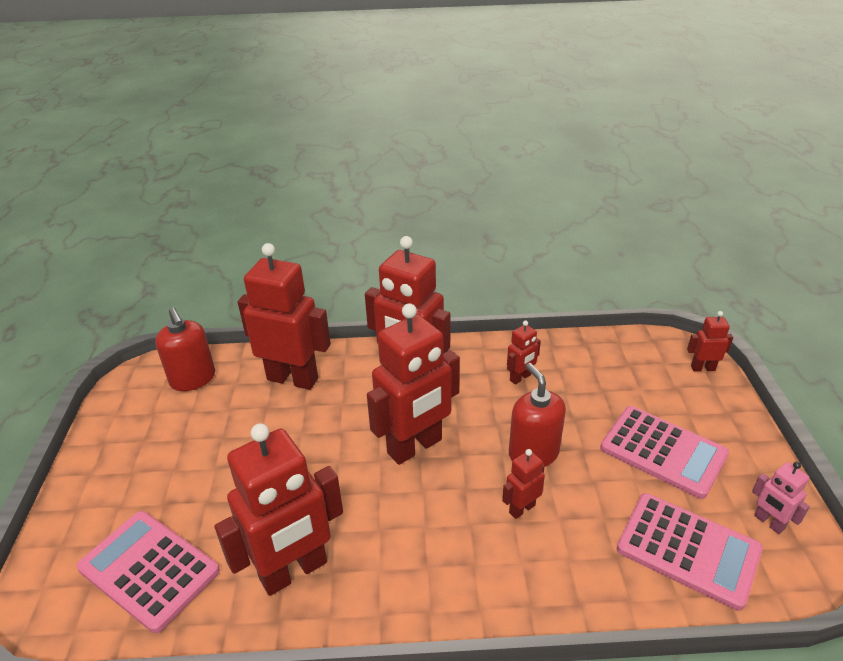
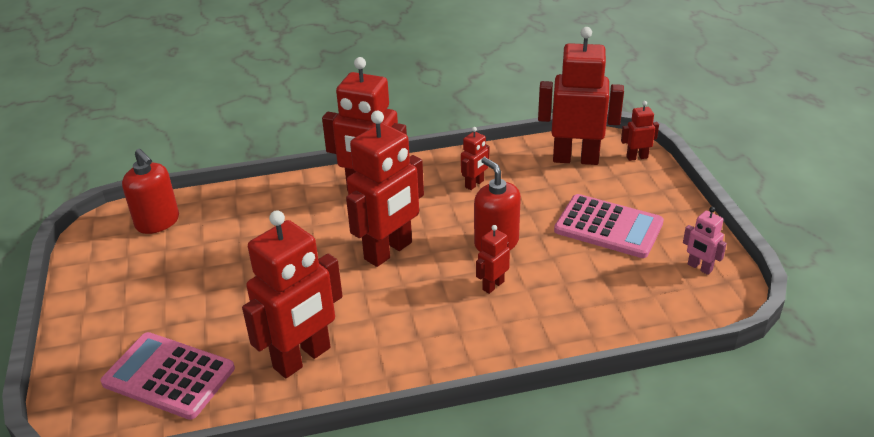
camera: 10 degrees left, 0 degrees up
red robot [238,243,331,390] -> red robot moved to [538,27,624,165]
pink calculator [617,493,763,611] -> none

